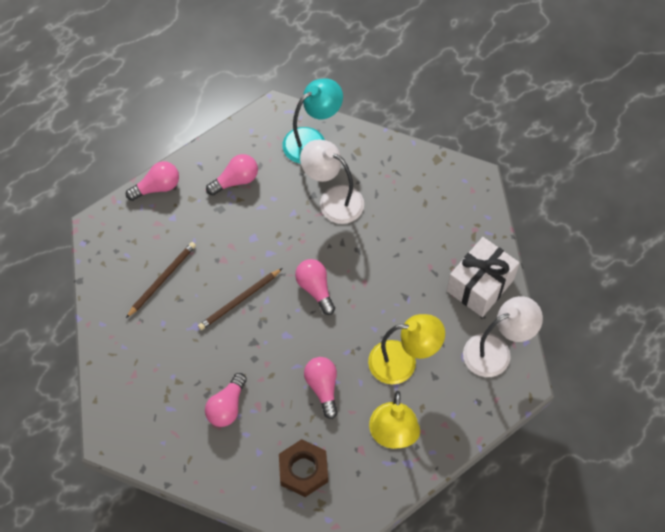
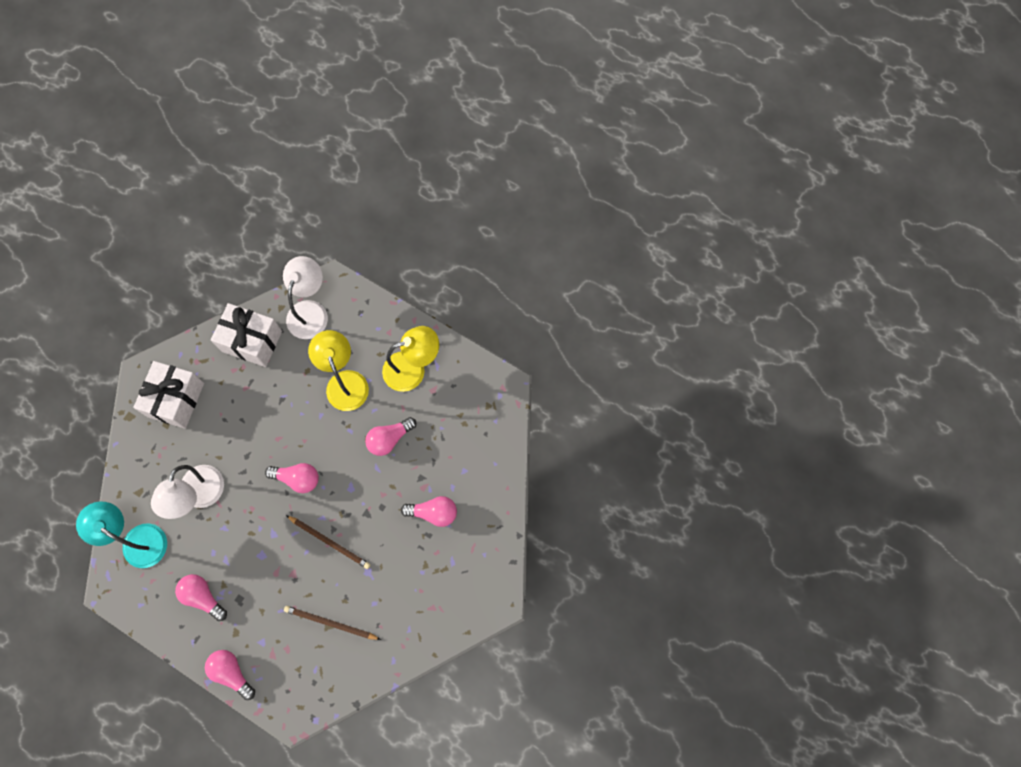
camera: 110 degrees left, 10 degrees up
brown nut [279,439,328,497] -> none
pink light bulb [295,259,335,315] -> pink light bulb turned 120 degrees counterclockwise [265,463,319,493]
white lamp [463,296,543,377] -> white lamp turned 60 degrees clockwise [283,256,328,339]
none -> white gift [133,361,204,429]

